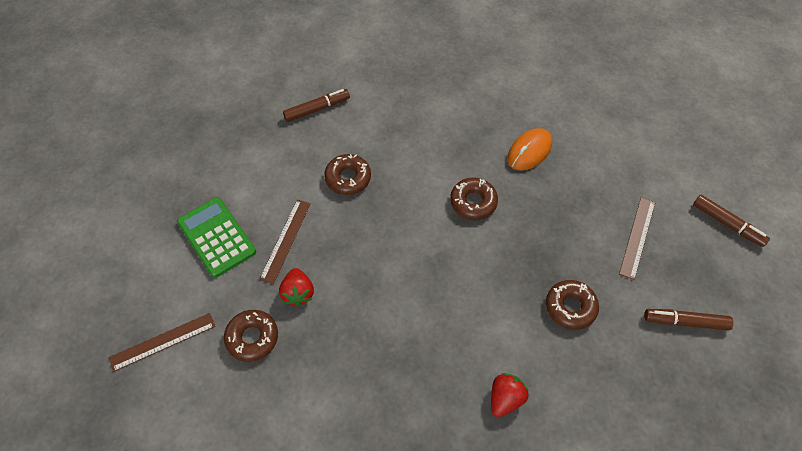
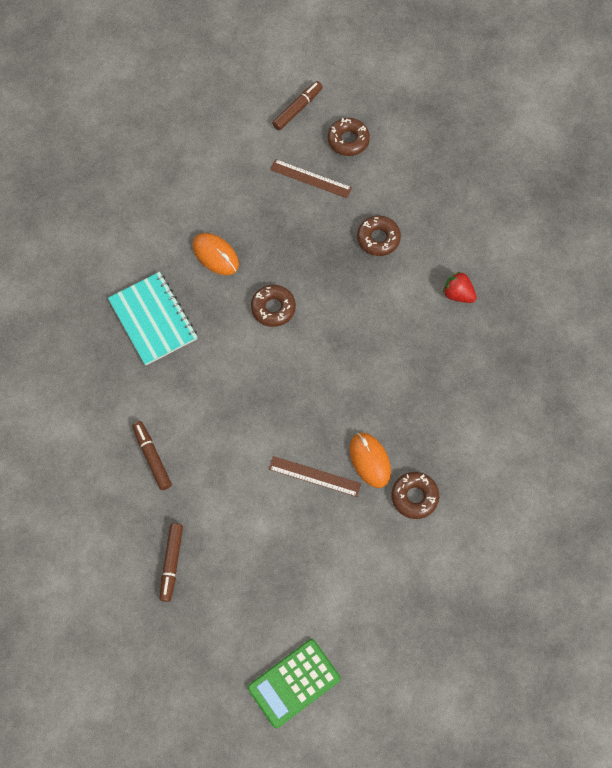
camera: 90 degrees left, 10 degrees up
brown ruler [109,313,215,372] -> none
green calculator [177,197,256,278] -> green calculator moved to [248,639,341,728]
red strawberry [279,268,314,306] -> orange mouse [350,432,391,488]
brown donut [324,154,371,195] -> brown donut moved to [328,118,370,156]
brown marker [644,309,733,330] -> brown marker moved to [160,523,183,602]
none -> turquoise notebook [108,272,198,366]

